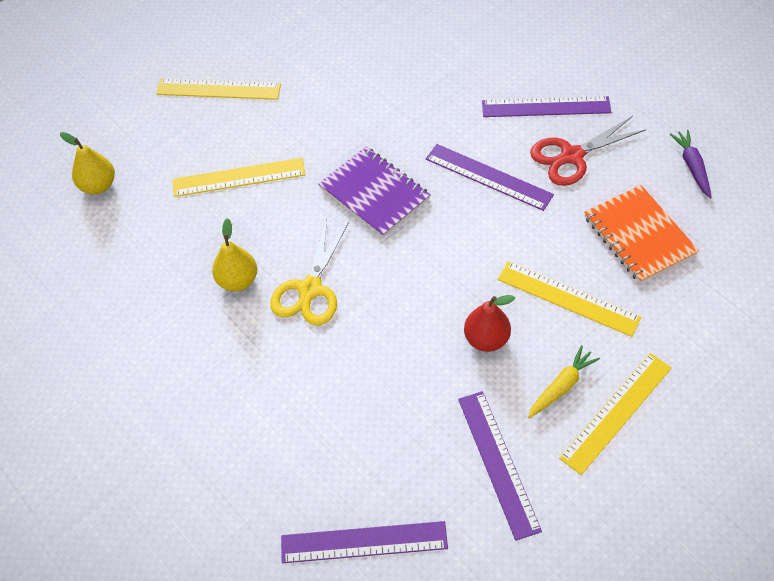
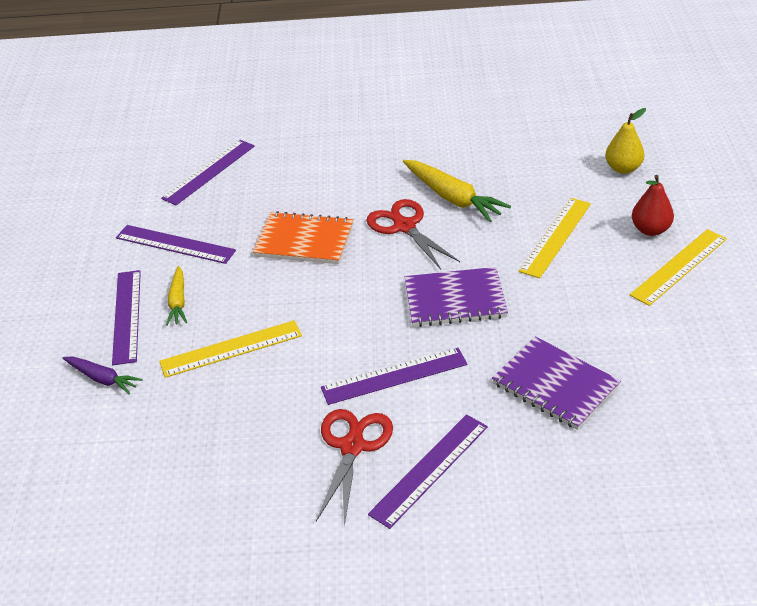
camera: 130 degrees right, 15 degrees down
yellow pear [212,218,257,291] -> yellow carrot [403,160,511,222]
yellow scissors [270,218,349,326] -> red scissors [366,199,460,269]
red pear [464,295,515,352] -> red pear moved to [632,175,674,236]
yellow ruler [559,353,672,475] -> purple ruler [112,270,141,365]
orange notebook [584,185,699,283] -> orange notebook moved to [253,211,354,264]
purple carrot [670,130,711,198] -> purple carrot moved to [63,356,142,394]
none -> purple notebook [492,337,621,430]

